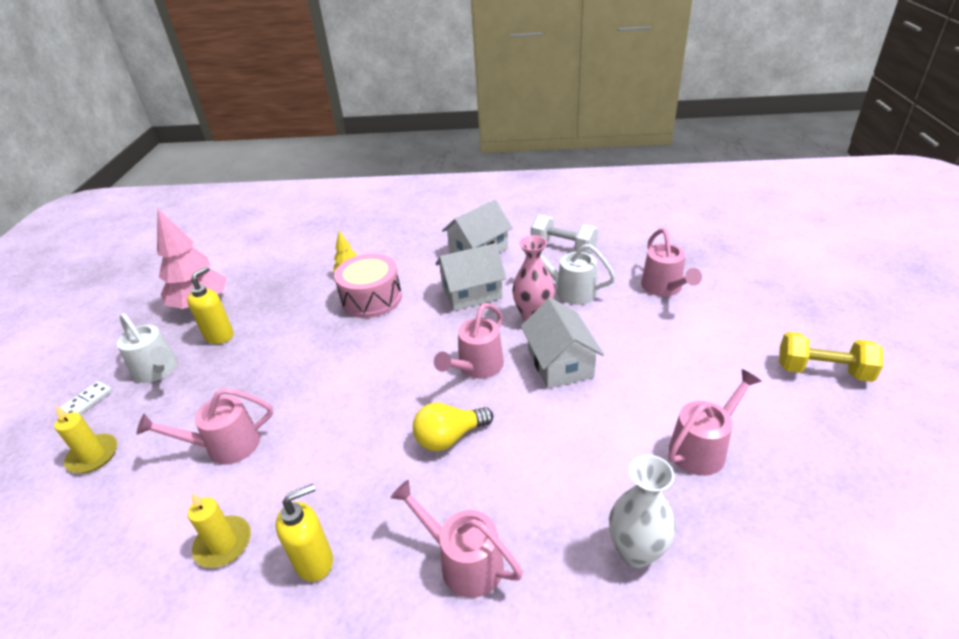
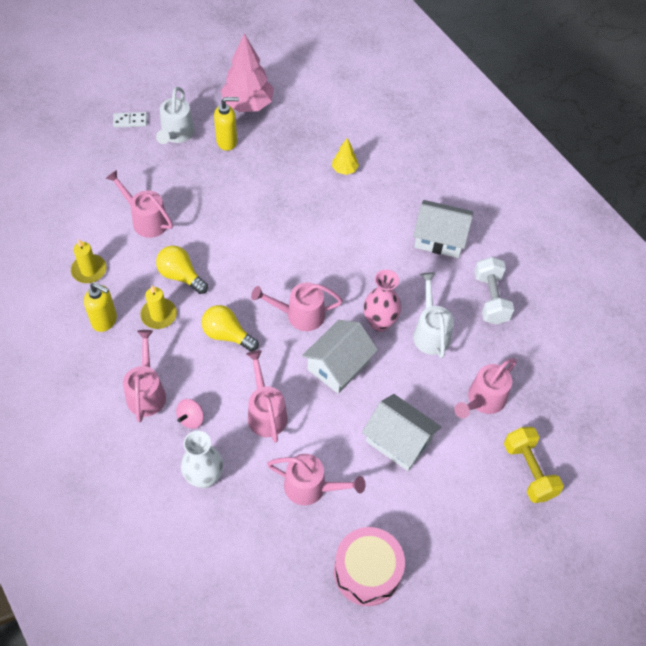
camera: 50 degrees right, 20 degrees up
yellow candle [54,406,117,473] -> yellow candle moved to [140,285,177,329]
pink drum [334,254,402,318] -> pink drum moved to [334,527,405,606]
white house [436,243,506,311] -> white house moved to [362,394,441,471]
yellow dumbbell [779,332,883,382] -> yellow dumbbell moved to [504,427,564,503]
none -> yellow light bulb [156,245,208,294]
none -> pink spinning top [176,399,204,429]
none -> pink watering can [247,350,288,443]

